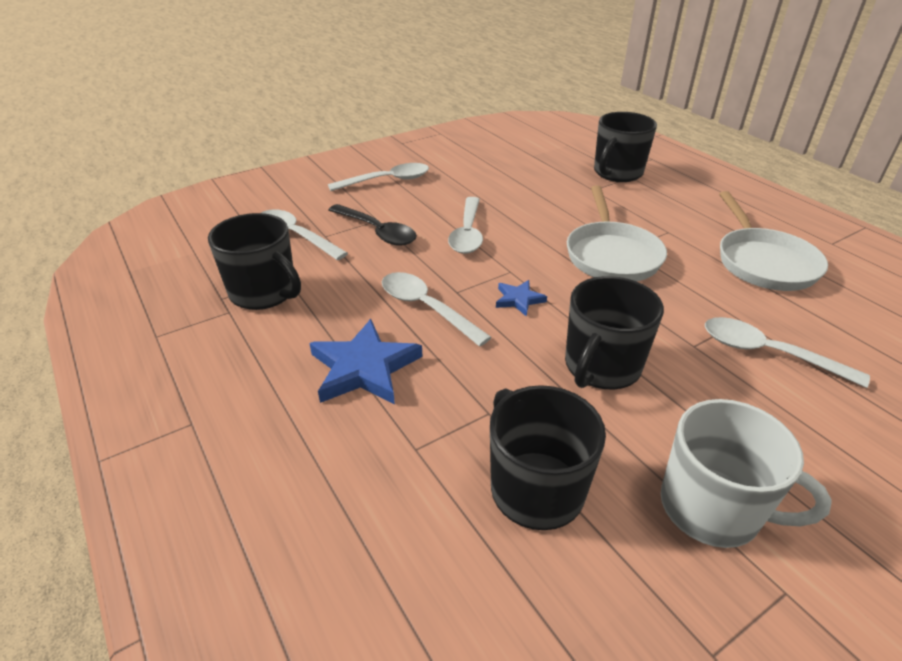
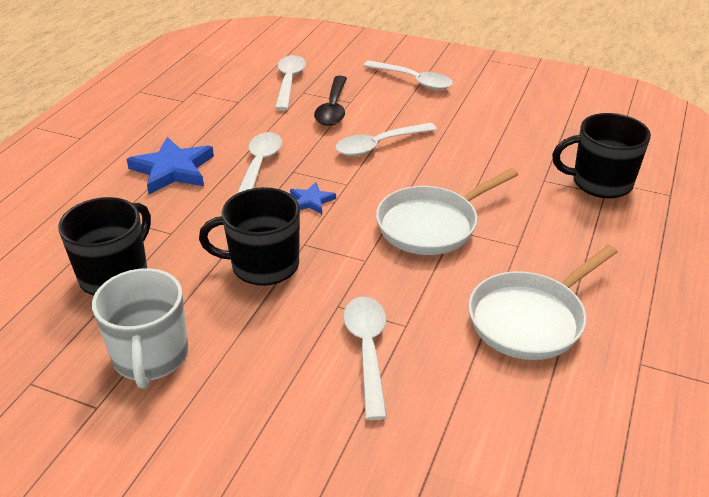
camera: 55 degrees right, 0 degrees up
black mug [208,213,301,310] -> none

